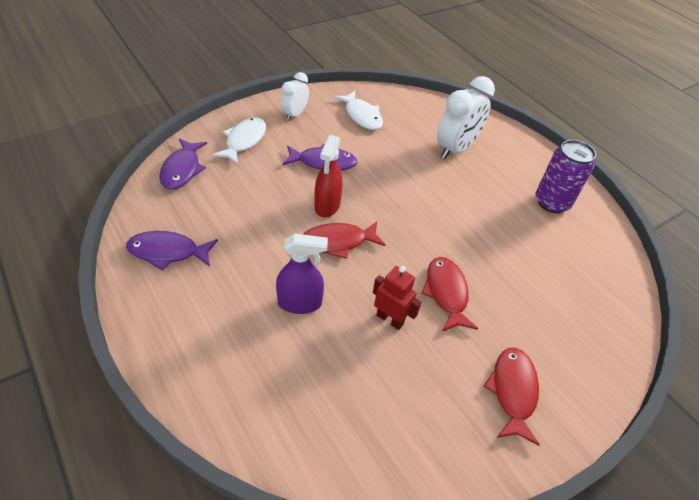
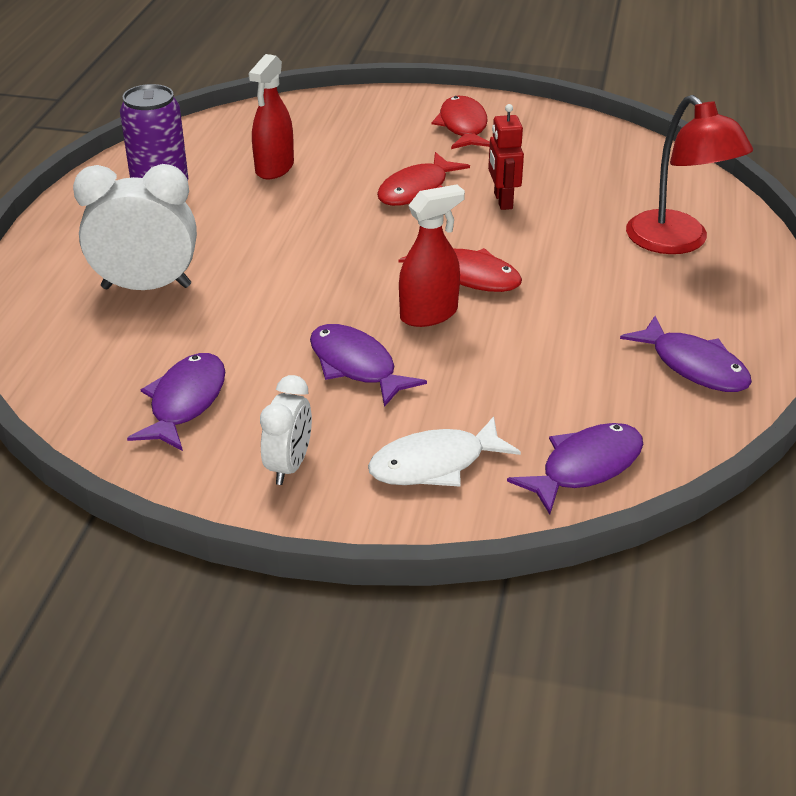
camera: 130 degrees left, 10 degrees down
purple spray bottle [276,233,328,314] -> none
white clock [281,72,309,121] -> white clock turned 60 degrees counterclockwise [260,375,312,485]
white fish [333,91,383,130] -> purple fish [127,353,225,451]
red fish [484,348,540,446] -> red fish turned 120 degrees clockwise [431,96,490,149]
none -> red spray bottle [248,54,294,179]
none -> red lamp [626,95,753,254]

